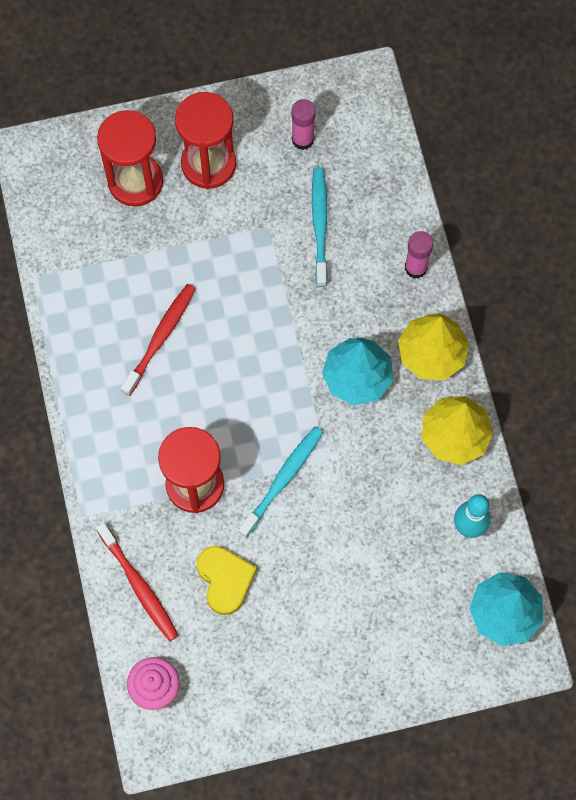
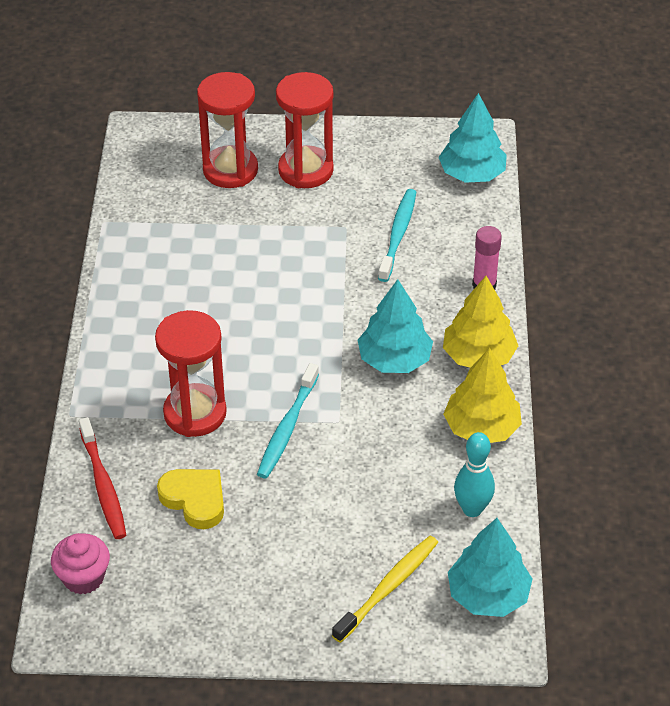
camera: 15 degrees right, 25 degrees down
red toothbrush [121,284,196,396] -> none
yellow heart [197,546,257,615] -> yellow heart turned 45 degrees counterclockwise [157,469,224,529]
turquoise toothbrush [238,426,323,538] -> turquoise toothbrush turned 150 degrees clockwise [257,363,319,478]
pink glue stick [291,99,316,150] -> none
none -> yellow toothbrush [332,536,438,643]
none -> turquoise tree [438,93,507,183]

